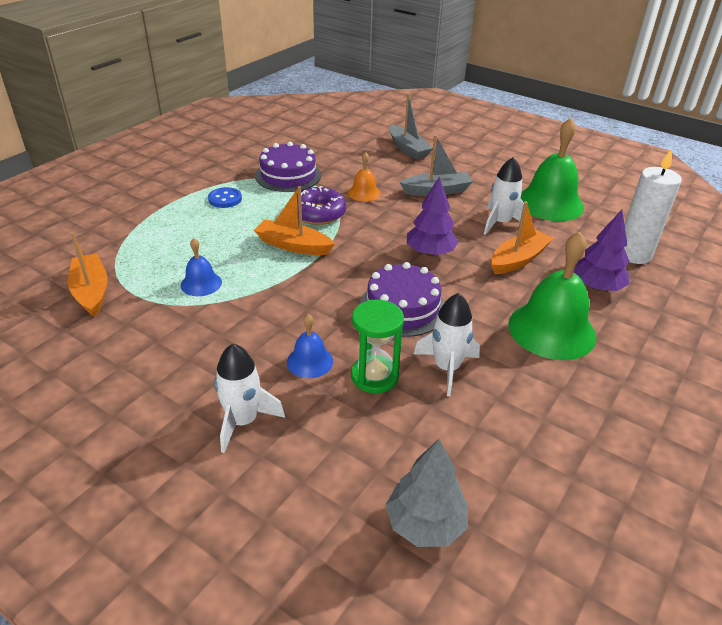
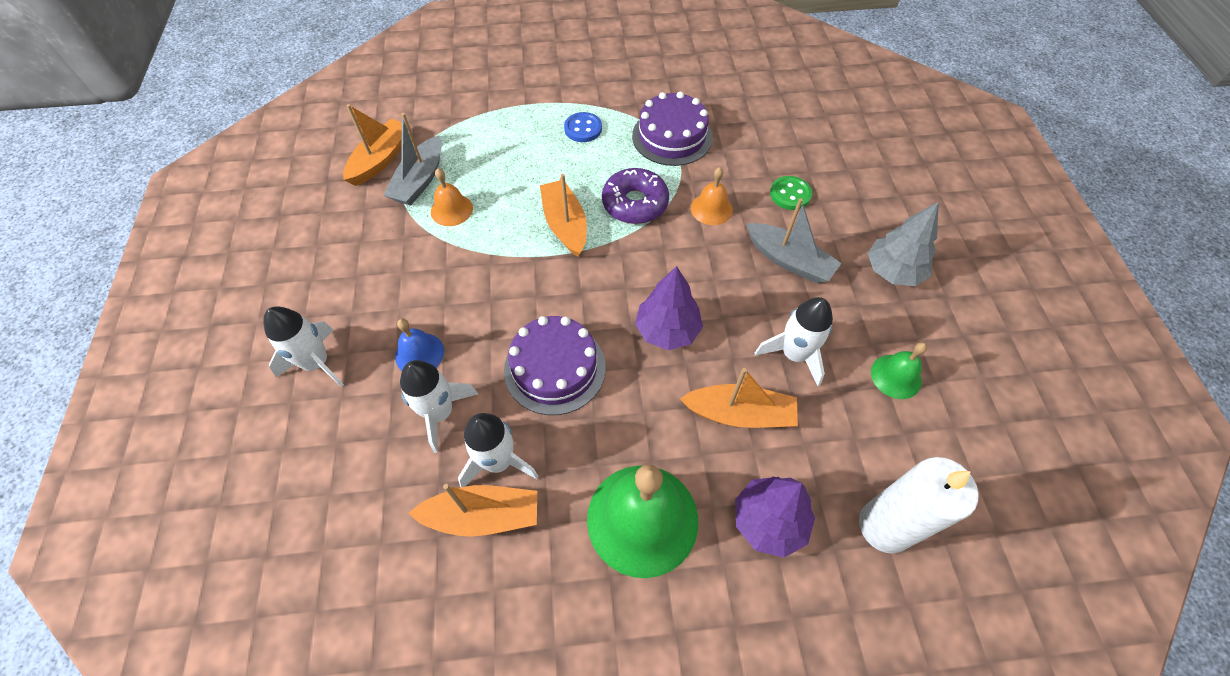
camera: 50 degrees right, 20 degrees up
blue bell [181,238,222,296] -> orange bell [431,168,473,226]
green hourglass [351,300,404,393] -> white rocket [400,360,478,453]
grey tree [386,439,468,547] -> grey tree moved to [868,202,939,286]
grey boat [389,93,433,160] -> grey boat moved to [383,113,442,205]
green bell [521,118,584,221] -> green bell [871,342,927,399], size x0.50
none -> orange boat [409,484,537,537]
none -> green button [770,176,812,210]

